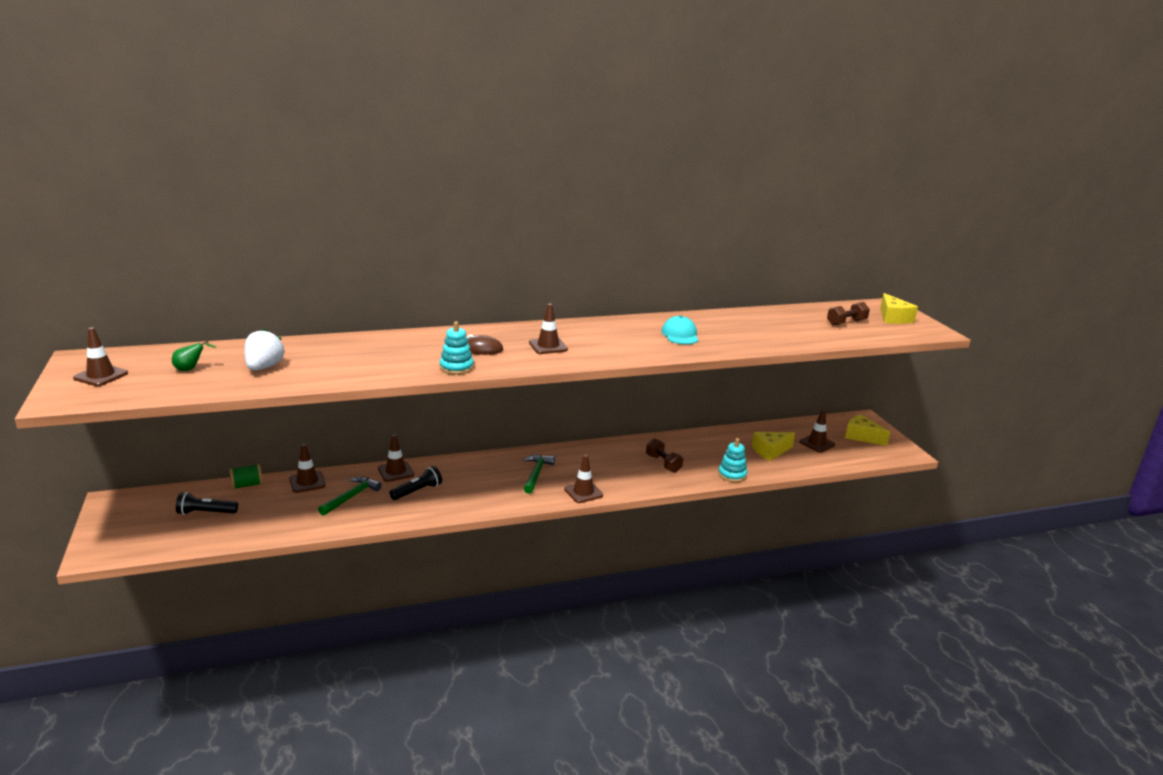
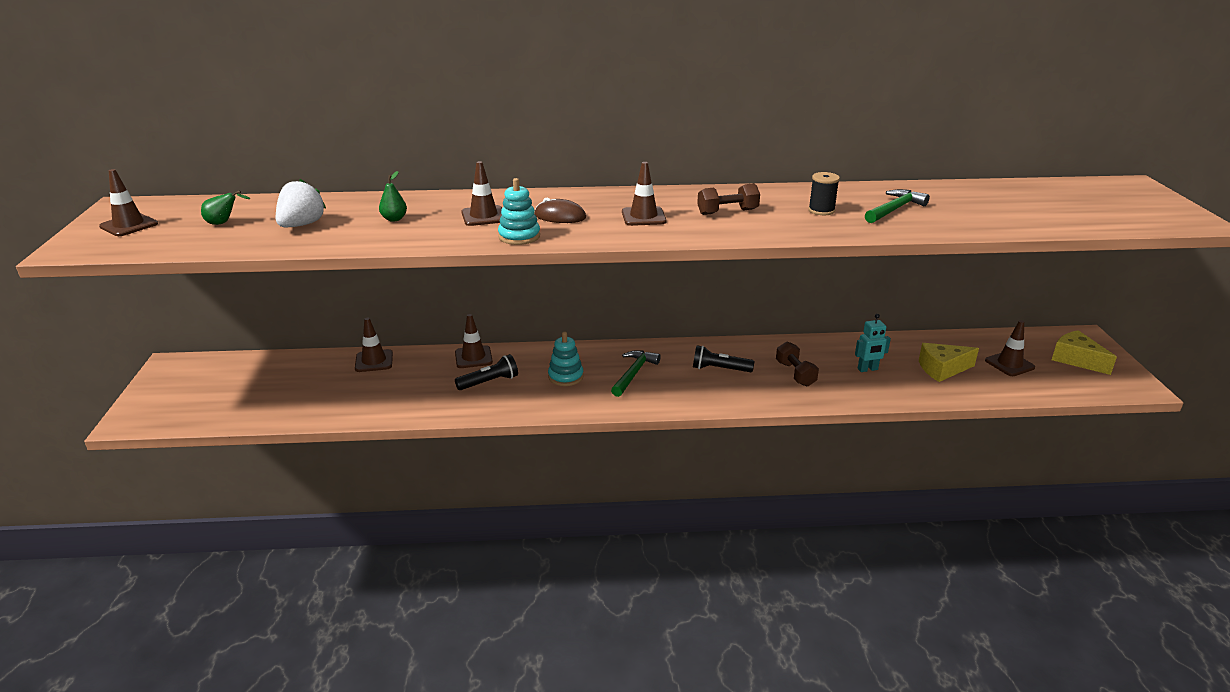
camera: 15 degrees right, 5 degrees up
black flashlight [176,492,238,515] -> black flashlight moved to [693,345,754,372]
green spool [229,464,263,489] -> none
green hammer [318,477,382,516] -> green hammer moved to [865,189,930,223]
brown traffic cone [564,455,603,503] -> brown traffic cone moved to [461,161,502,226]
turquoise cap [662,316,699,344] -> black spool [808,172,840,215]
turquoise stacking toy [718,438,747,482] -> turquoise stacking toy moved to [548,332,584,386]
brown dumbbell [827,302,870,326] -> brown dumbbell moved to [697,183,760,215]
yellow cheese [880,293,918,324] -> none
none -> green pear [379,171,407,222]
none -> turquoise robot [855,314,891,372]

